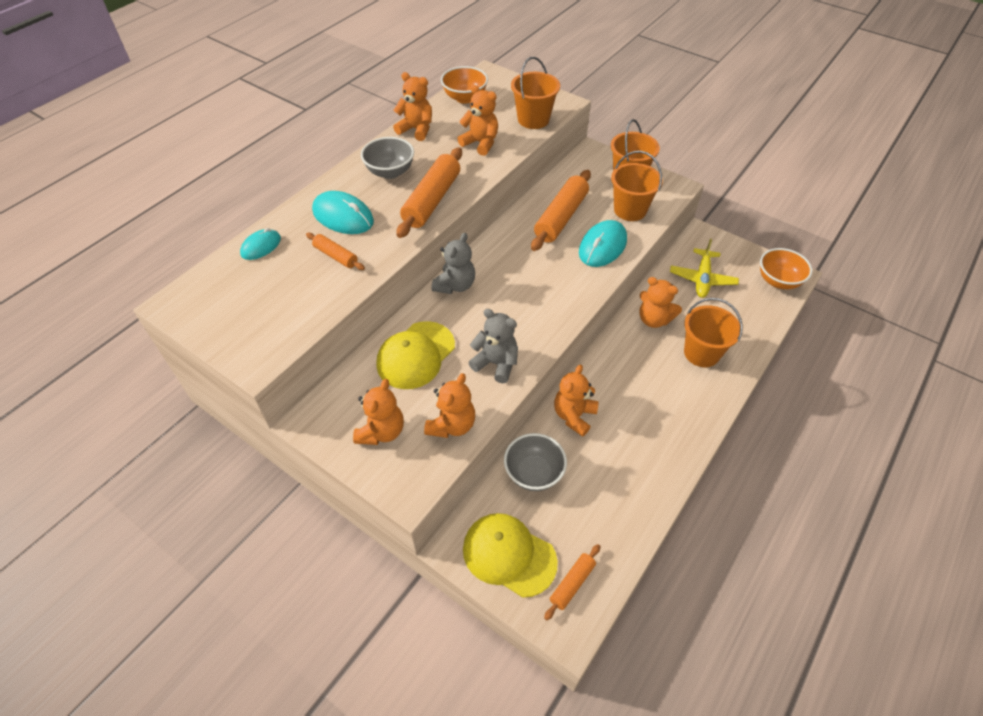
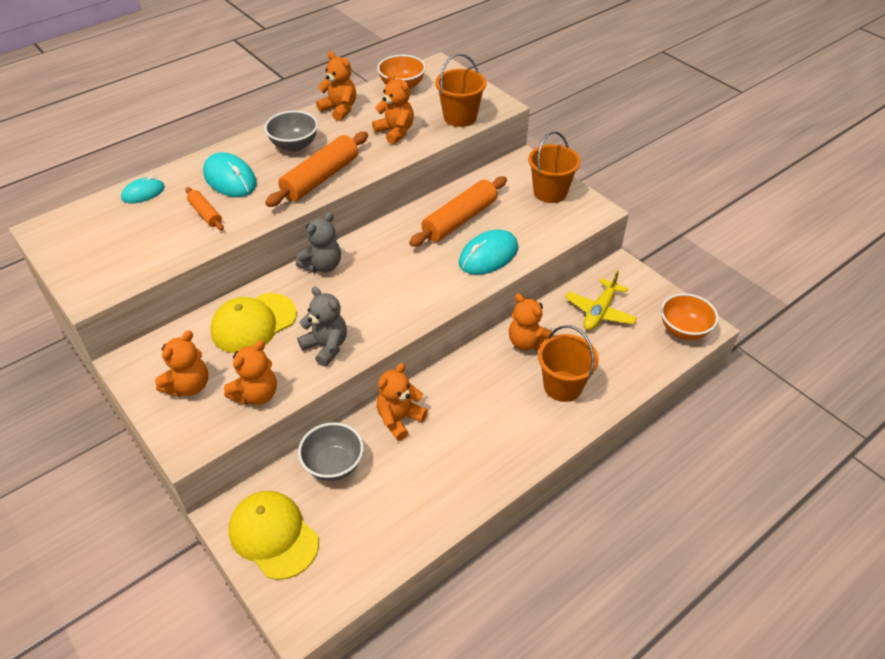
camera: 15 degrees right, 5 degrees down
orange rolling pin [544,544,600,620] -> none
orange bucket [611,151,663,221] -> none

